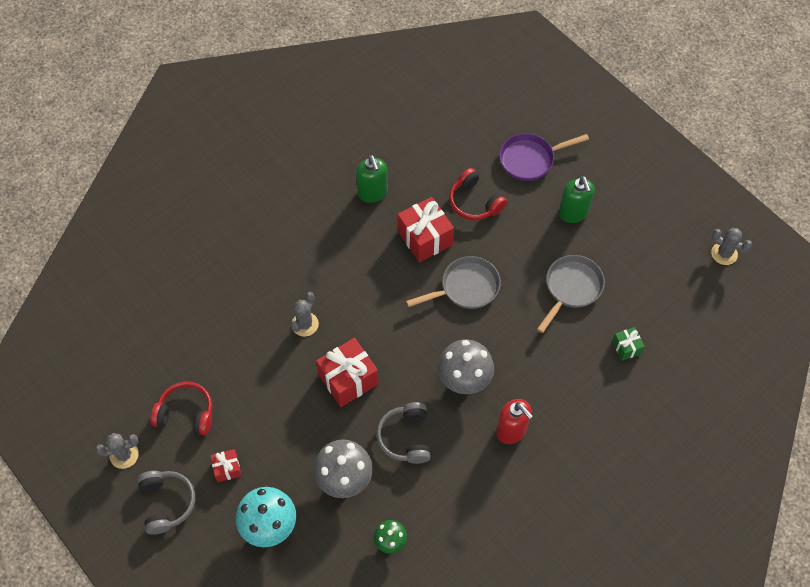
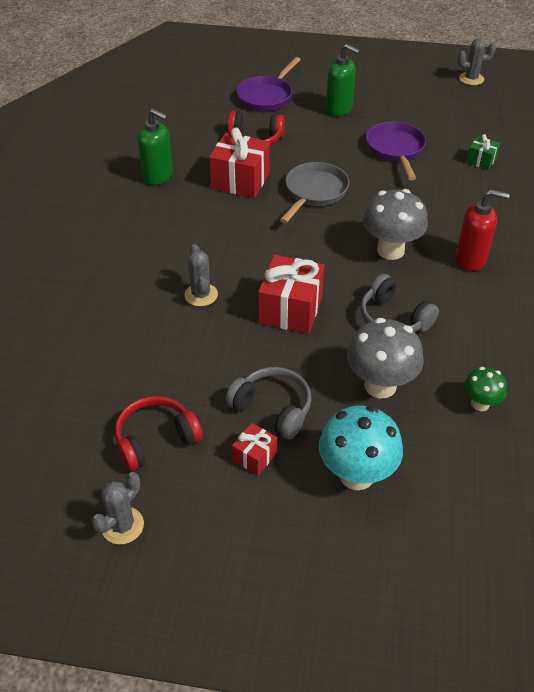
camera: 40 degrees left, 15 degrees down
grey headphones [137,471,195,535] -> grey headphones moved to [225,367,312,440]
grey pan [537,255,605,333] -> purple pan [366,122,426,180]

